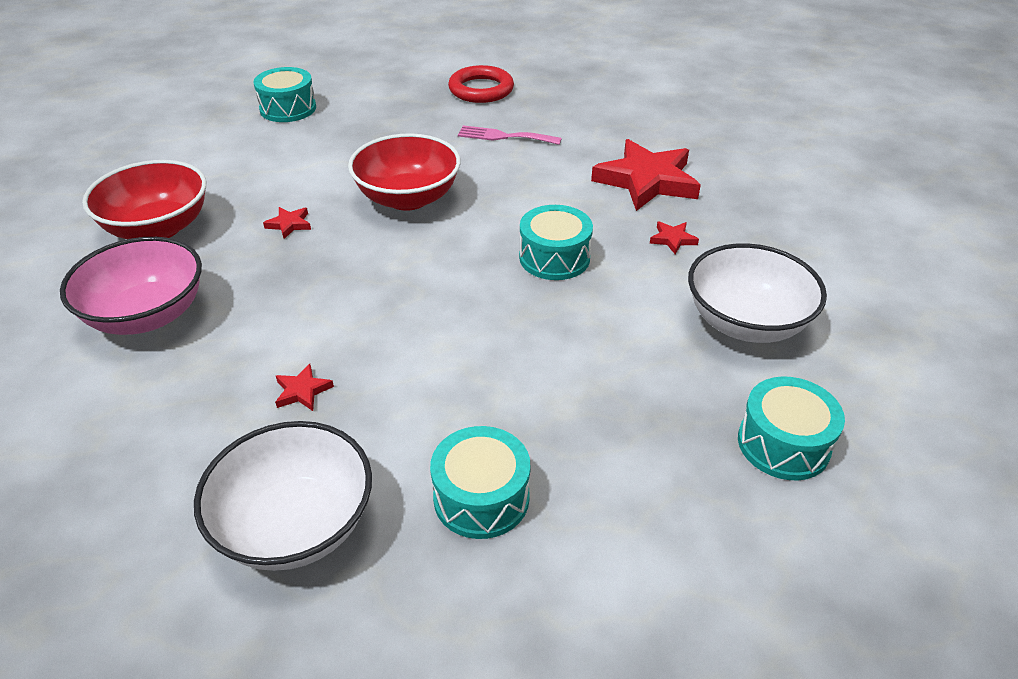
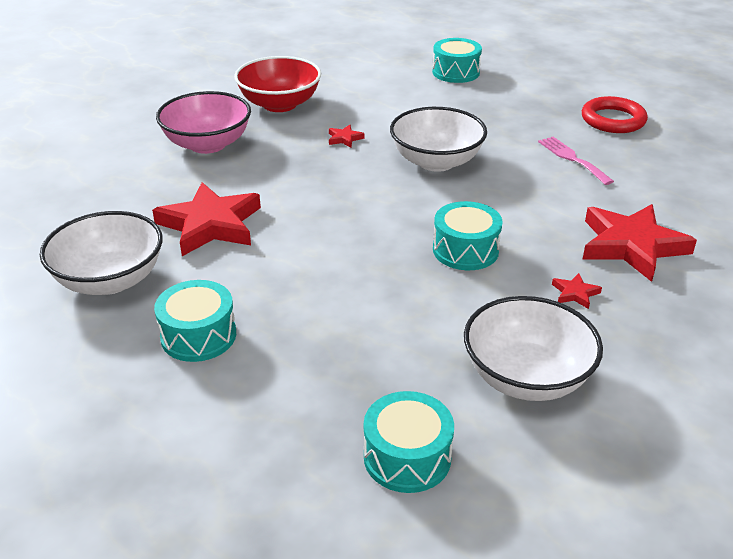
camera: 50 degrees right, 5 degrees down
red star [275,364,334,411] -> red star [152,182,261,256], size x2.45
red bowl [348,133,461,211] -> white bowl [390,107,487,172]

